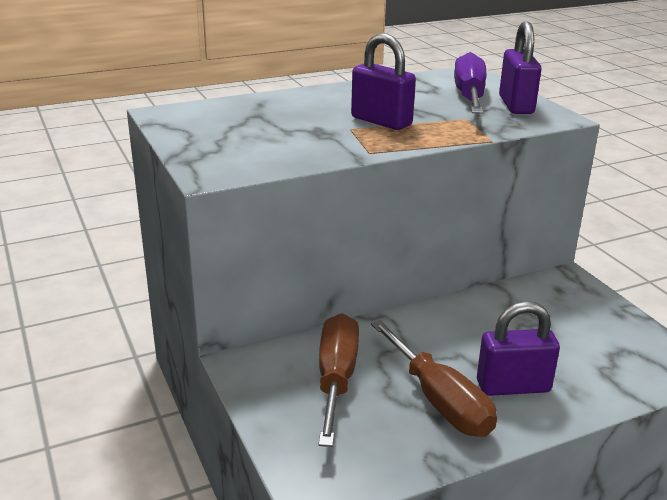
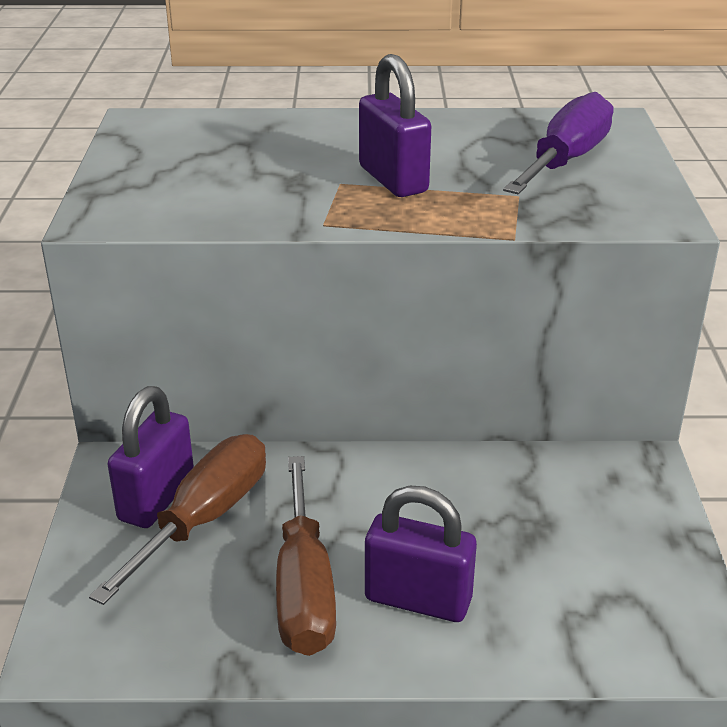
camera: 25 degrees right, 5 degrees up
purple padlock [499,21,542,114] -> purple padlock moved to [107,386,194,528]

